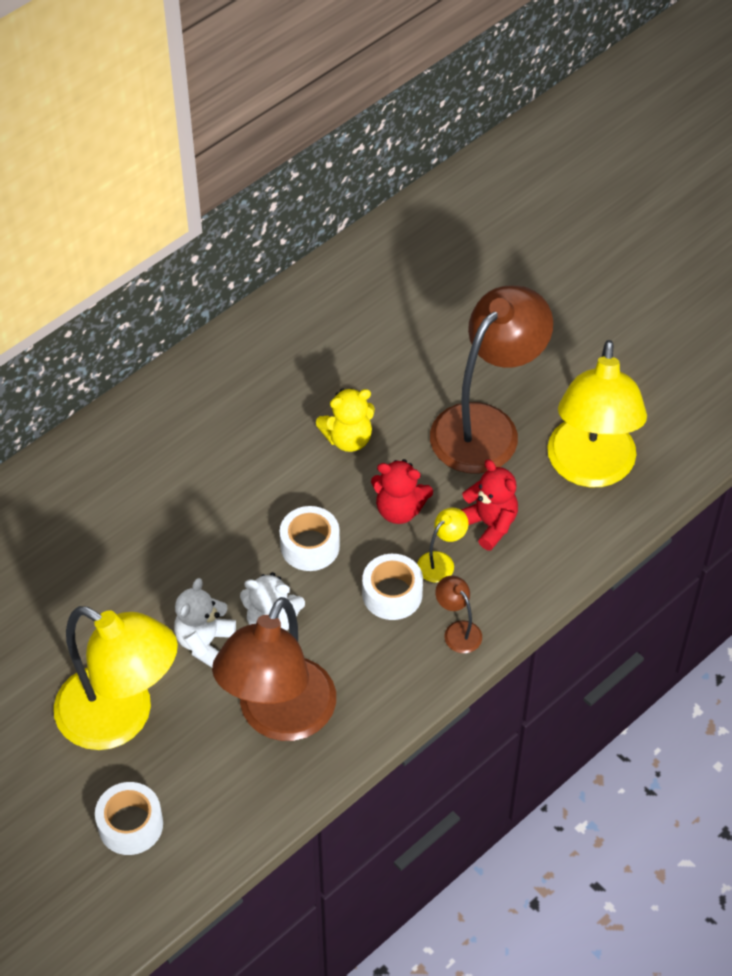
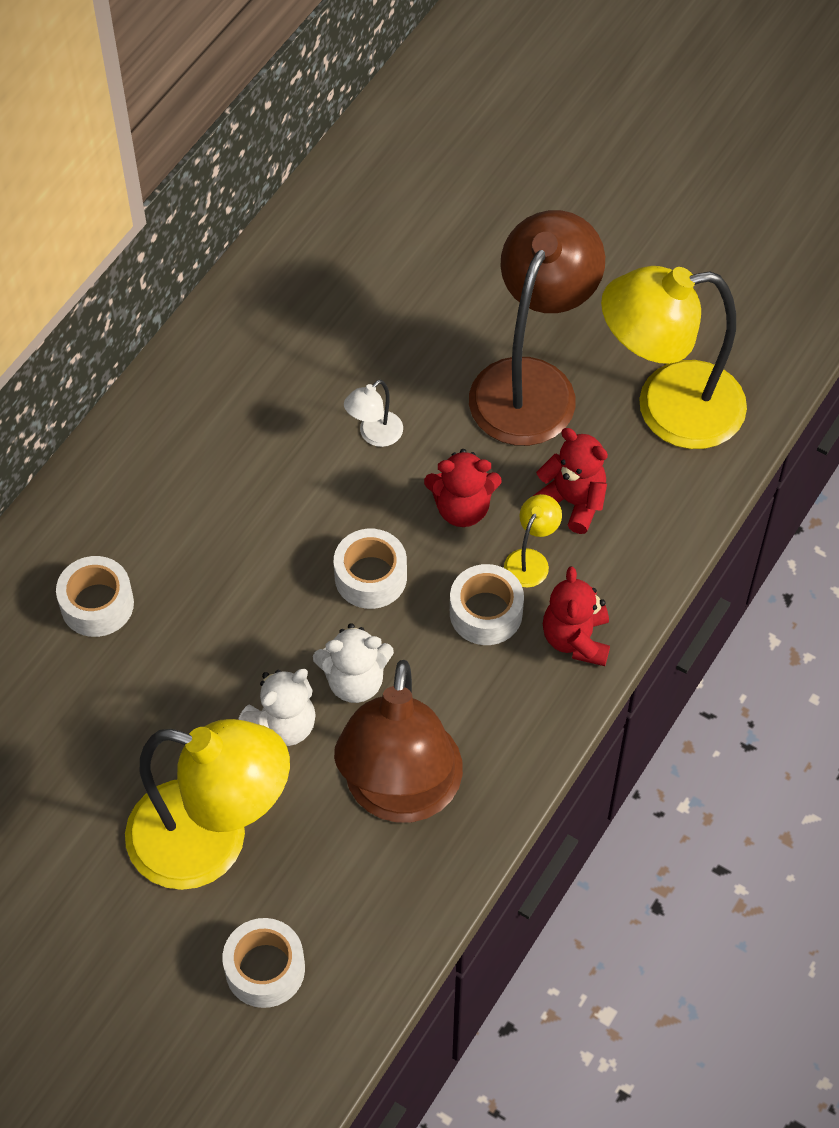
camera: 15 degrees left, 5 degrees up
white teddy bear [174,578,236,667] -> white teddy bear turned 135 degrees counterclockwise [238,669,316,746]
yellow teddy bear [316,388,375,452] -> white lamp [344,380,403,447]
brown lamp [435,576,482,653] -> red teddy bear [543,567,610,666]
yellow lamp [547,340,647,487] -> yellow lamp turned 90 degrees clockwise [601,266,747,449]
none -> white tape [56,556,134,637]

